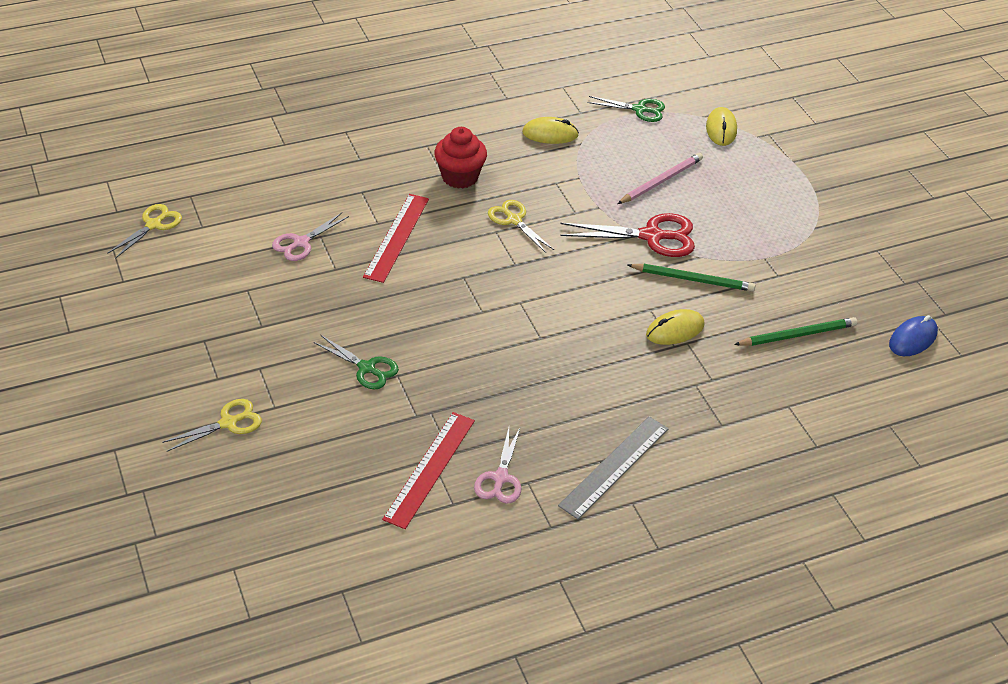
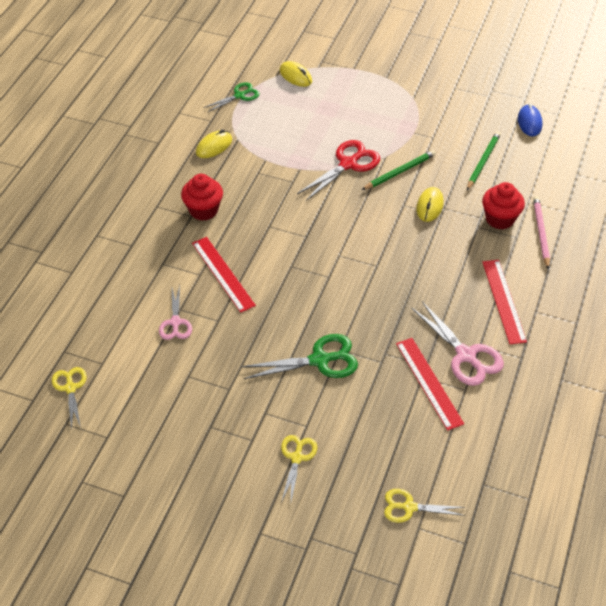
camera: 45 degrees left, 5 degrees up
green scissors [313,335,399,389] -> green scissors [241,334,358,379], size x1.57
pink scissors [474,426,521,504] -> pink scissors [411,301,504,386], size x1.57
yellow scissors [488,200,554,253] -> yellow scissors moved to [384,489,465,523]
grey ruler [558,417,669,519] -> red ruler [482,260,527,344]
pink pencil [617,153,703,204] -> pink pencil moved to [533,196,550,269]
none -> red cupcake [482,182,525,229]

